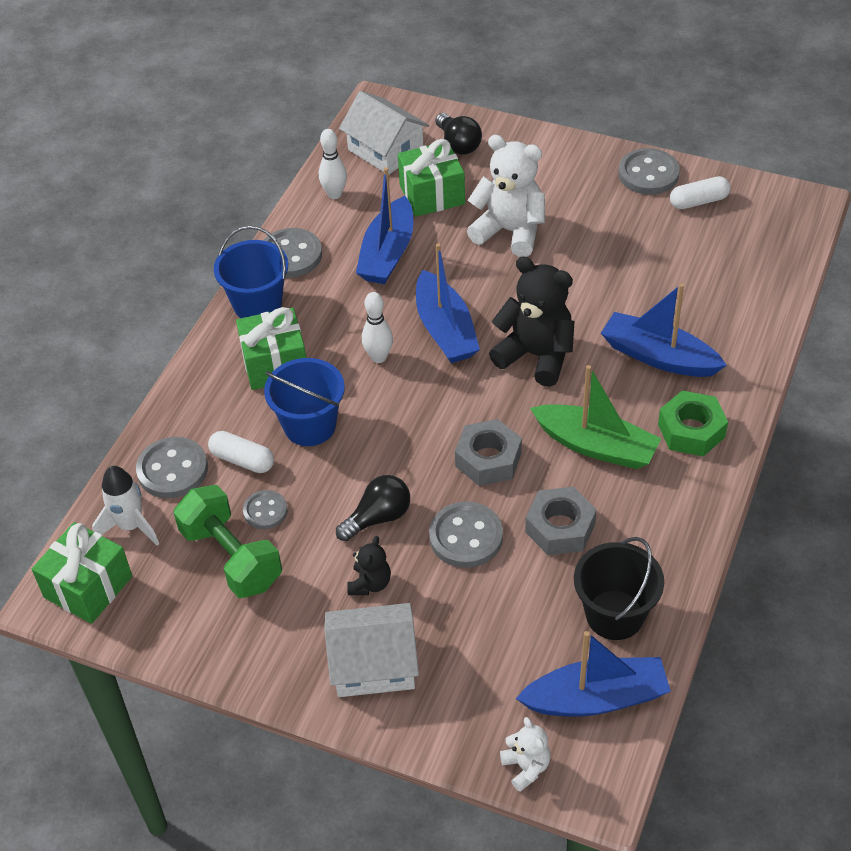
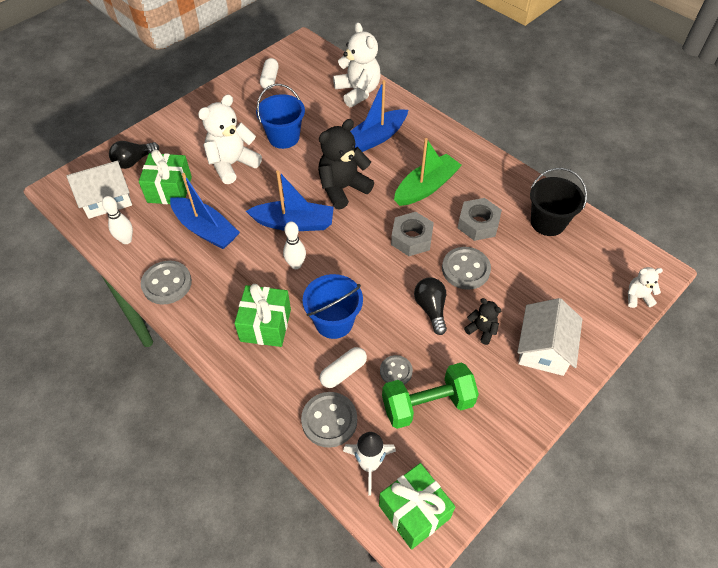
camera: 70 degrees left, 5 degrees up
blue bucket [214,226,288,318] -> blue bucket moved to [256,84,305,149]
black light bulb [435,113,482,155] -> black light bulb turned 150 degrees clockwise [109,141,159,169]
blue boat [516,631,671,717] -> none
grey button [618,148,680,195] -> none
green nut [658,390,728,456] -> none
none -> white teddy bear [333,22,381,107]

